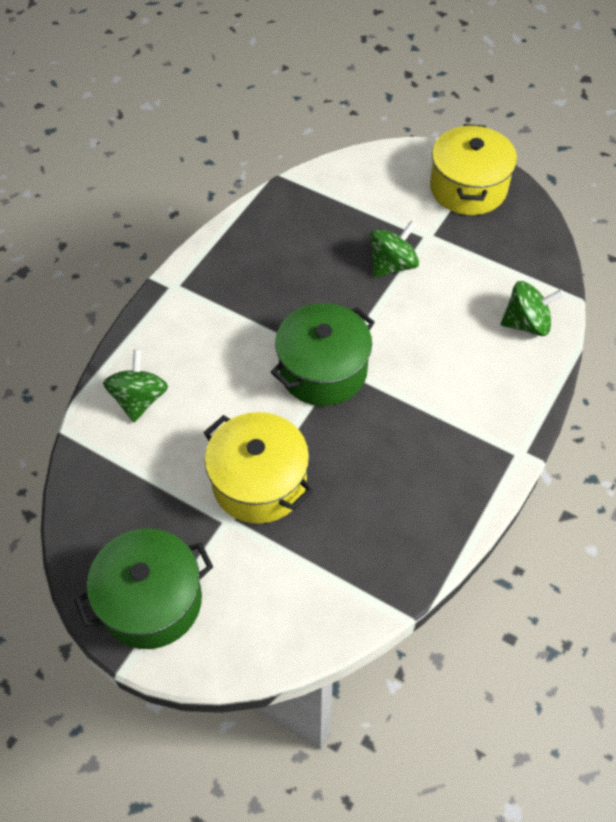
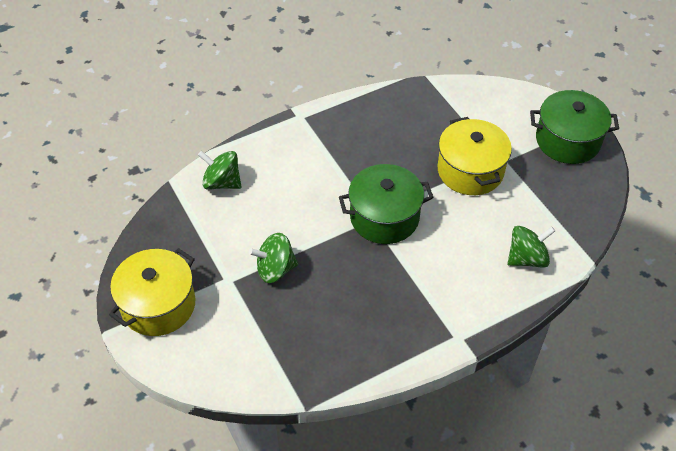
camera: 150 degrees left, 5 degrees down
green spinning top [103,349,168,422] -> green spinning top turned 150 degrees counterclockwise [507,226,555,268]

